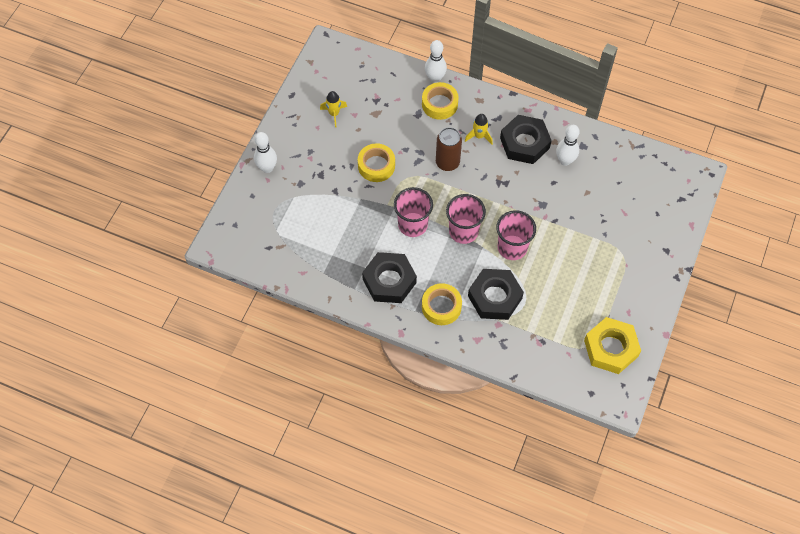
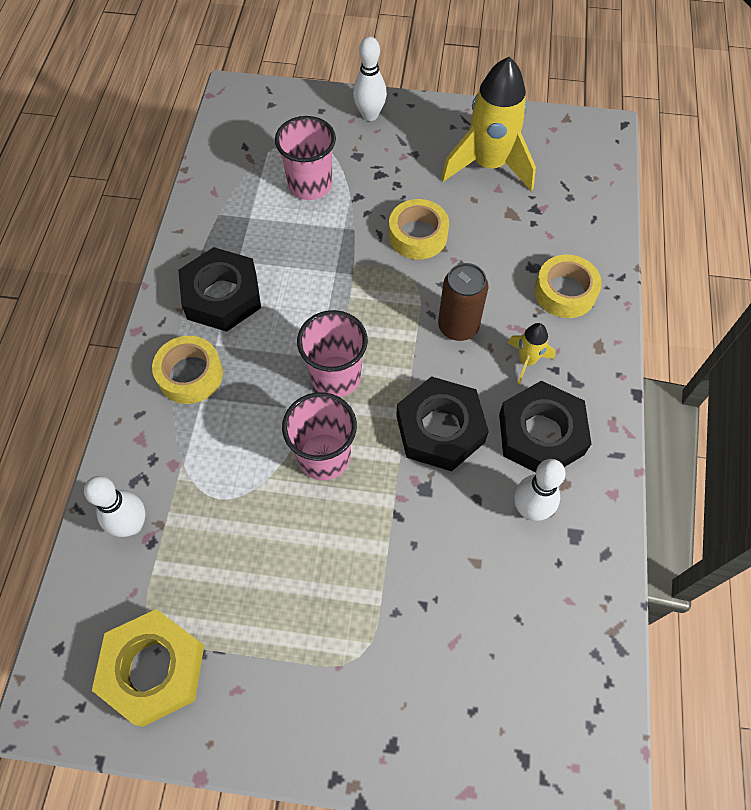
camera: 75 degrees right, 0 degrees up
yellow rocket [320,91,347,127] -> yellow rocket [441,57,536,191], size x2.14
pink cup [394,187,433,237] -> pink cup moved to [275,116,336,200]
white bowling pin [425,40,447,83] -> white bowling pin moved to [84,476,145,537]
black nut [468,269,524,320] -> black nut moved to [396,376,489,471]

